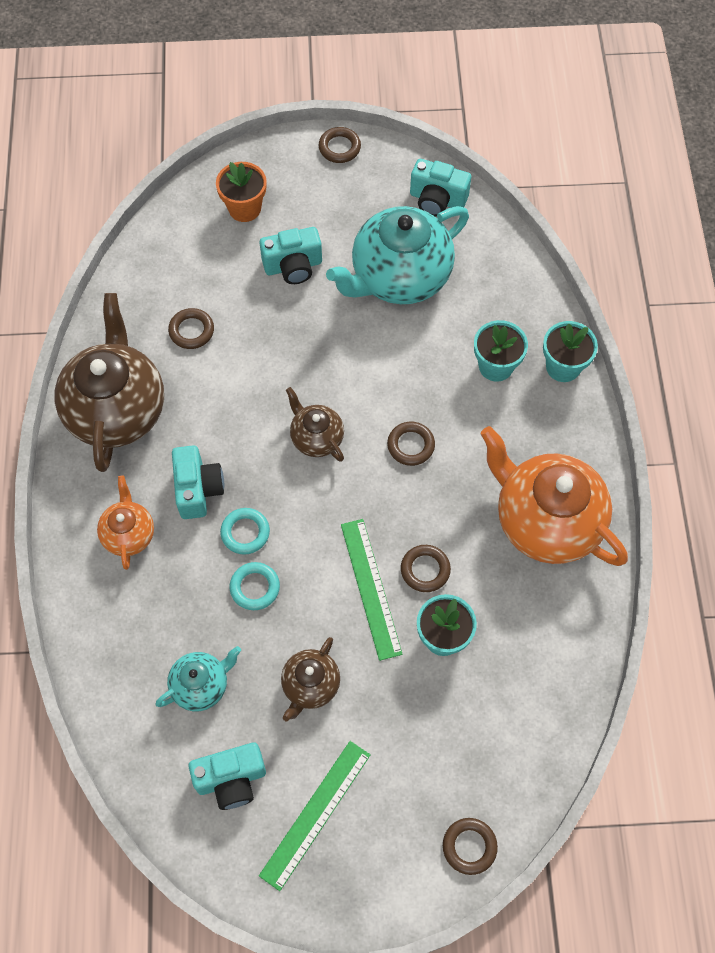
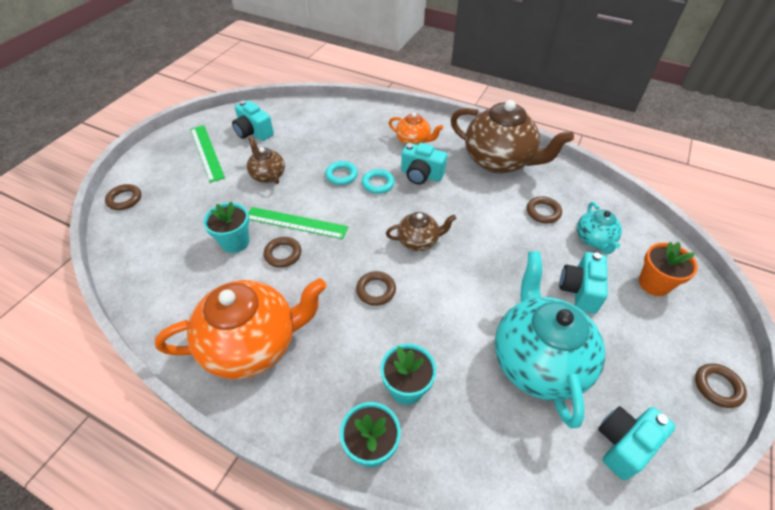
camera: 120 degrees right, 15 degrees down
turquoise teapot [156,646,241,711] -> turquoise teapot moved to [577,202,622,254]
turquoise camera [189,743,266,810] -> turquoise camera turned 60 degrees counterclockwise [232,100,274,141]

